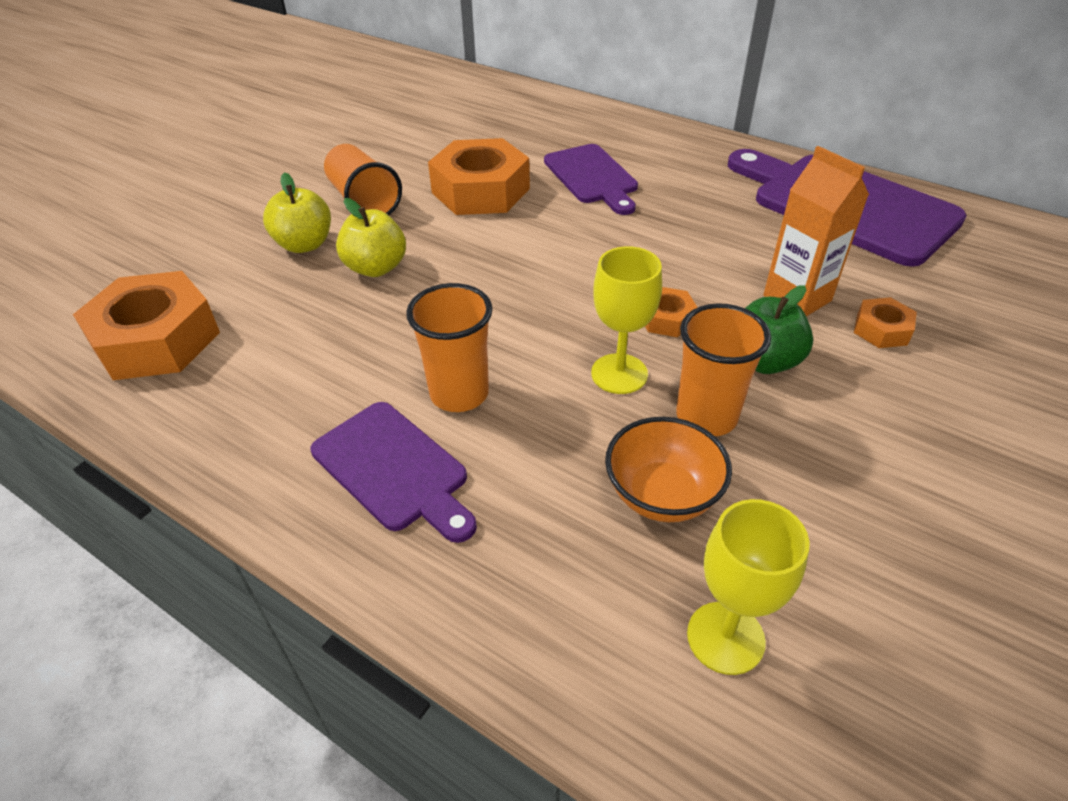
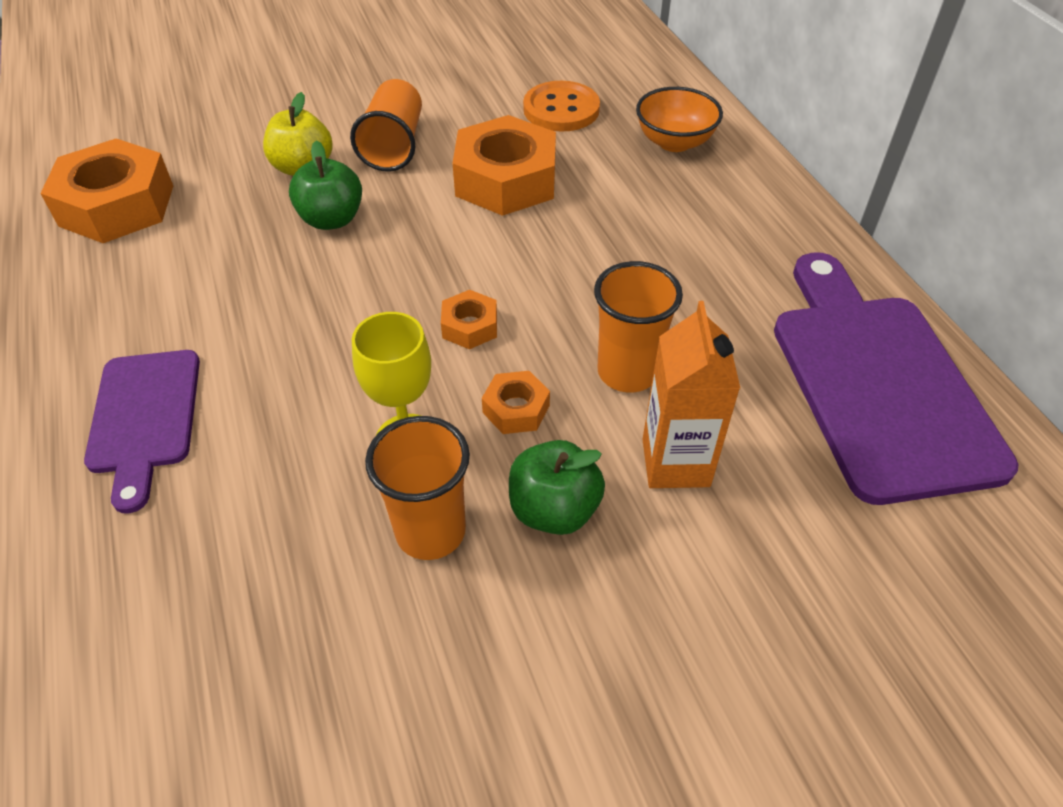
camera: 35 degrees right, 5 degrees up
yellow apple [336,198,406,277] -> green apple [289,140,362,230]
orange cup [406,283,493,412] -> orange cup moved to [594,261,683,393]
purple cutting board [544,144,638,215] -> none
orange bowl [605,417,732,522] -> orange bowl moved to [636,87,723,152]
yellow goblet [687,499,809,675] -> none
orange nut [854,297,917,348] -> orange nut moved to [441,290,497,349]
none -> orange button [523,81,600,132]

